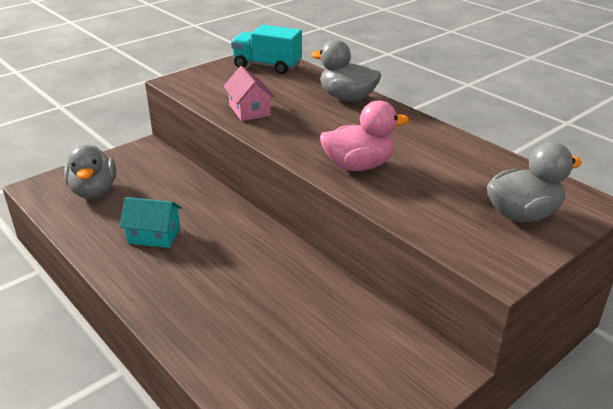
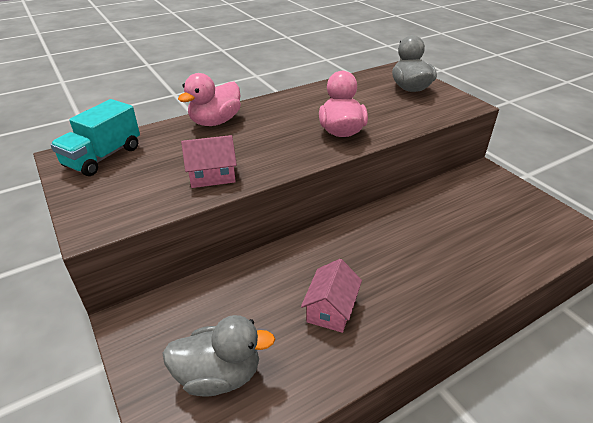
camera: 80 degrees left, 5 degrees up
turquoise house [120,197,182,248] -> pink house [301,259,362,333]
grey duck [311,40,381,102] -> pink duck [178,73,241,126]

